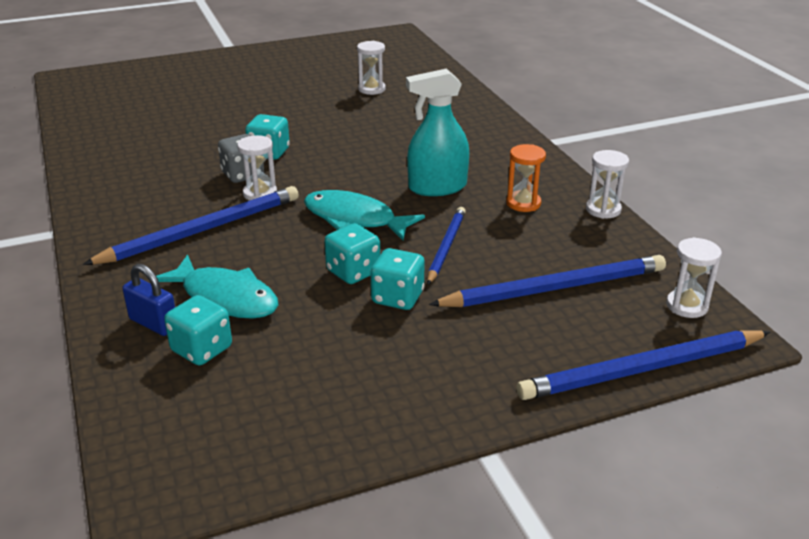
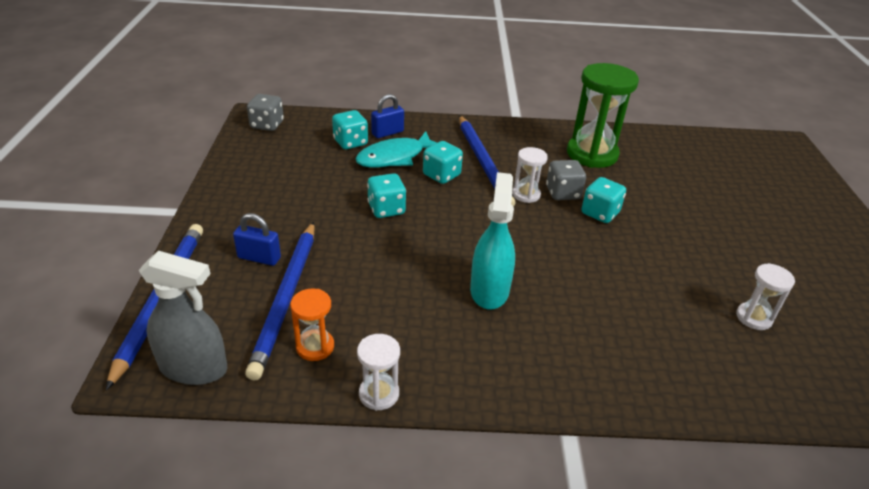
camera: 110 degrees right, 5 degrees up
turquoise fish [304,190,425,240] -> none
turquoise dice [370,248,425,310] -> turquoise dice moved to [423,141,463,184]
blue pencil [427,207,466,285] -> none
orange hourglass [506,144,546,212] -> orange hourglass moved to [290,289,334,361]
white hourglass [666,237,722,318] -> grey spray bottle [139,251,227,385]
none -> blue padlock [233,213,281,266]
none -> grey dice [247,94,284,131]
none -> green hourglass [567,63,639,168]

